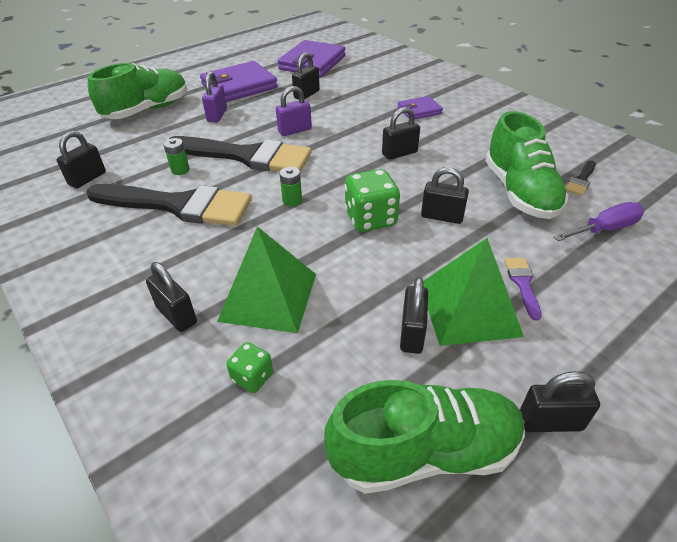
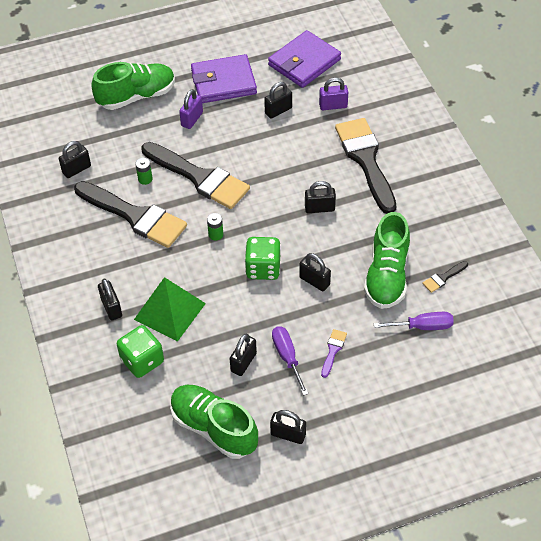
camera: 20 degrees right, 10 degrees up
green dice [226,342,273,393] -> green dice [117,325,164,378], size x1.80
purple padlock [276,86,312,136] -> purple padlock moved to [319,78,348,110]
green shoe [324,380,525,494] -> green shoe turned 150 degrees counterclockwise [170,385,258,459]
purple wallet [398,96,443,120] -> black brush [335,118,397,214]
green pyramid [423,238,524,346] -> purple screwdriver [272,326,309,396]

